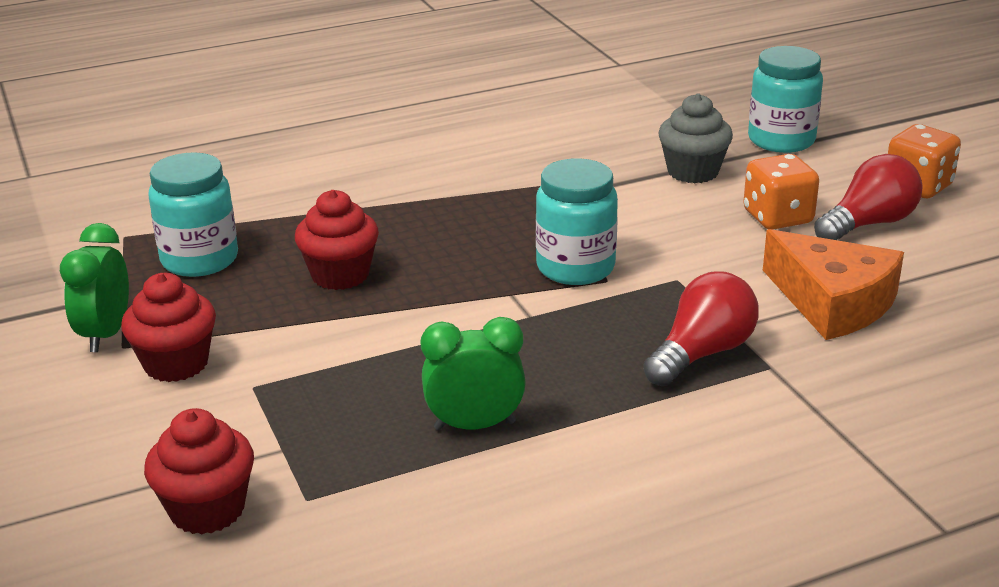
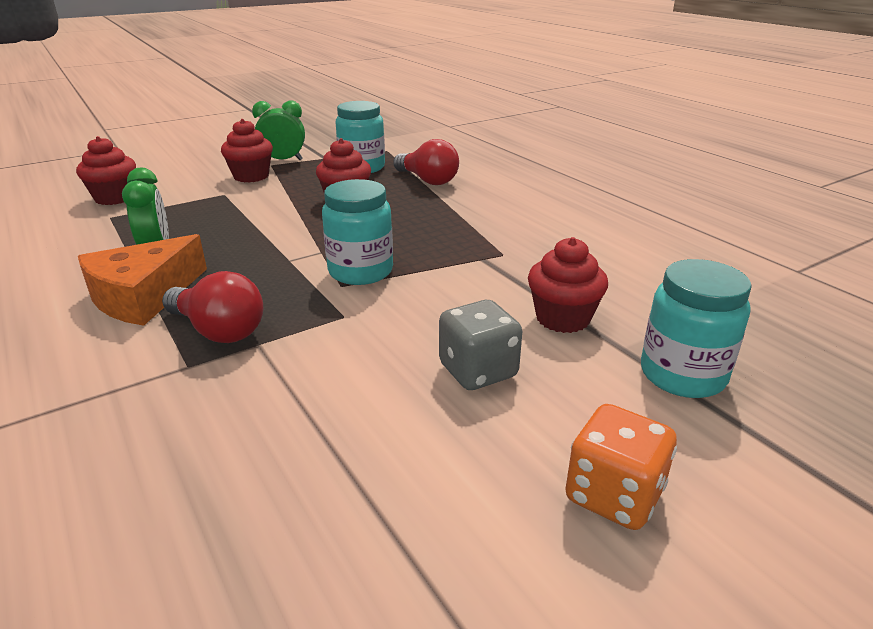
camera: 80 degrees right, 0 degrees up
grey cupcake [658,93,733,183] -> red cupcake [528,237,608,333]
orange dice [743,154,819,230] -> grey dice [439,300,522,390]
orange cheese [763,229,904,340] -> orange cheese moved to [78,234,207,326]
red light bulb [814,154,923,240] -> red light bulb moved to [393,139,459,185]

